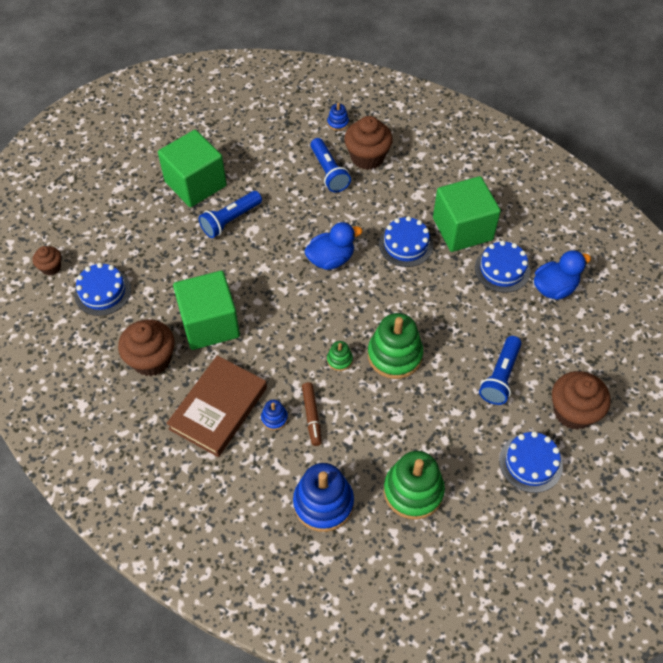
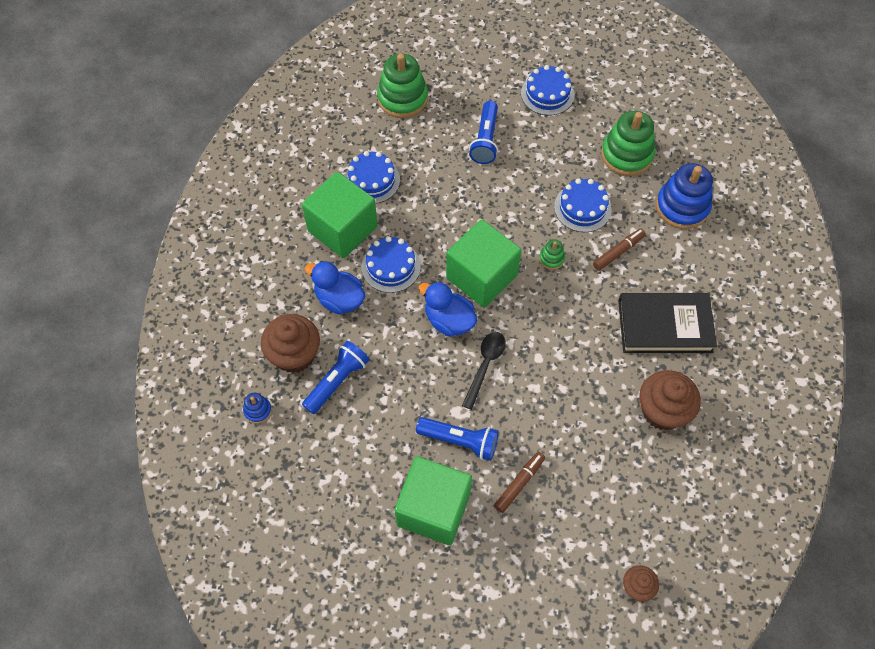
camera: 120 degrees left, 5 degrees up
blue cake [74,263,131,316] -> blue cake moved to [554,178,612,232]
brown book [166,355,267,457] -> black book [618,293,717,353]
green cube [173,271,240,350] -> green cube moved to [446,219,522,308]
blue stacking toy [261,400,288,430] -> none
green stacking toy [368,313,423,379] -> green stacking toy moved to [377,54,428,118]
blue flashlight [479,336,522,405] -> blue flashlight turned 105 degrees clockwise [469,101,498,164]
blue duck [534,250,591,300] -> blue duck moved to [305,261,365,315]
brown cupcake [552,371,611,430] -> none
none -> black spoon [462,332,506,410]
none -> brown marker [494,452,545,513]

